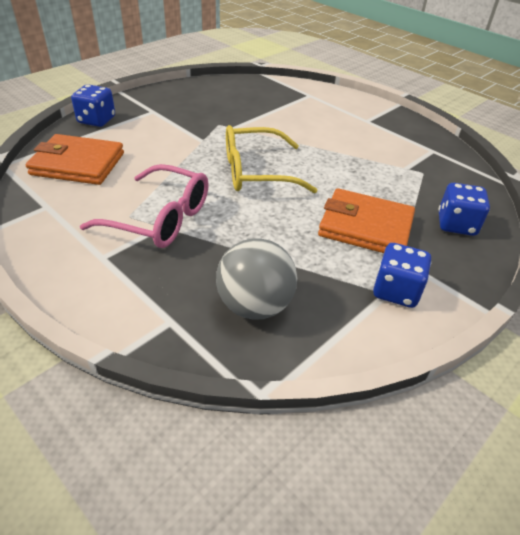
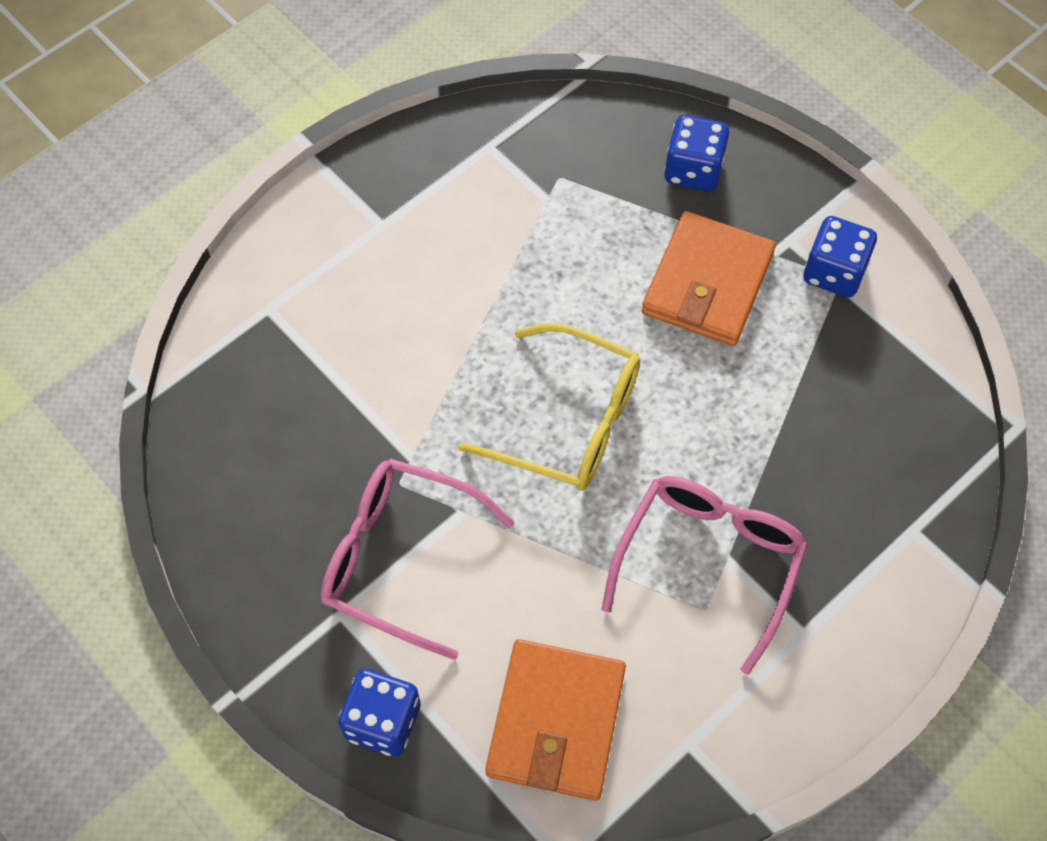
camera: 85 degrees left, 20 degrees up
grey ball [216,238,297,320] -> none
yellow glasses [226,125,318,193] -> yellow glasses turned 60 degrees counterclockwise [458,323,640,491]
none -> pink glasses [321,459,515,660]

